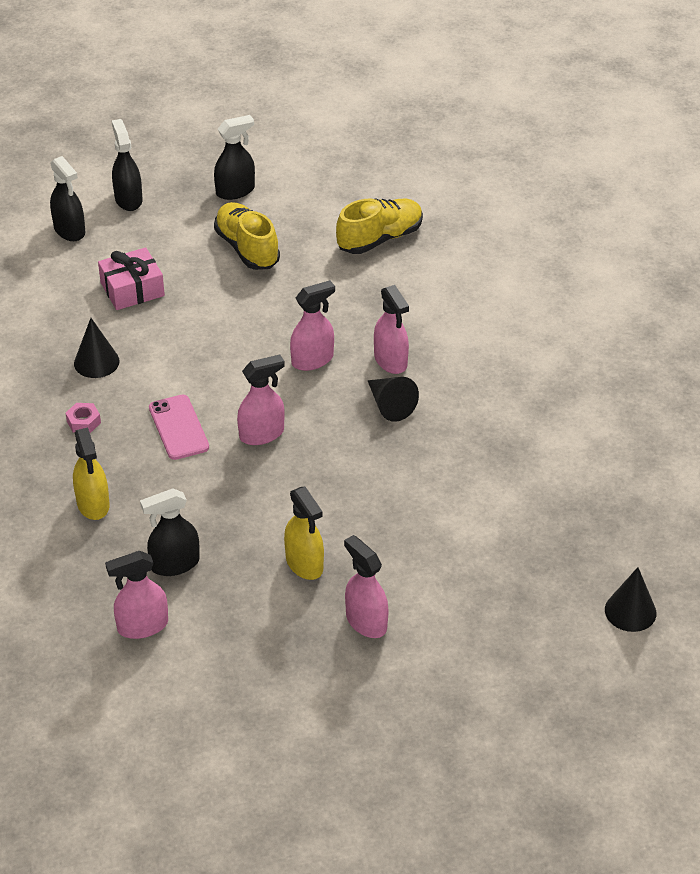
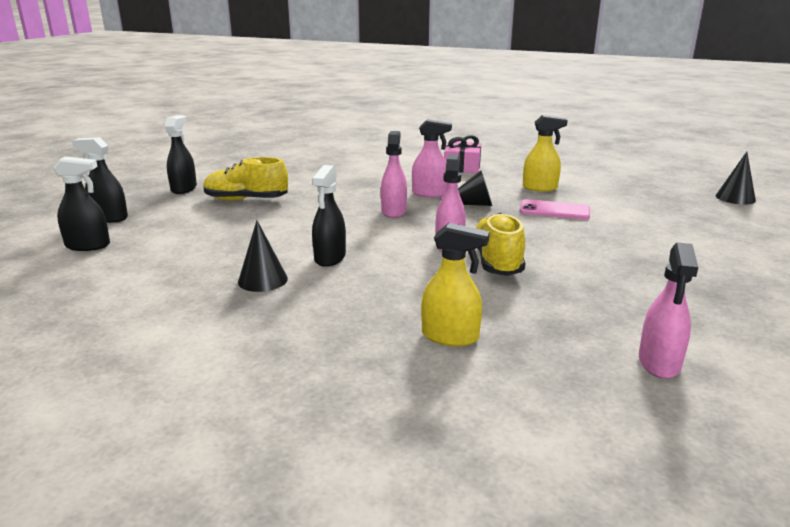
camera: 55 degrees left, 20 degrees down
pink nut [66,403,101,433] -> none
pink gift [98,247,165,310] -> pink gift moved to [444,135,481,173]
black spray bottle [140,488,200,576] -> black spray bottle moved to [312,165,346,267]
pink phone [149,395,209,460] -> pink phone moved to [520,199,590,220]
yellow spray bottle [284,487,324,580] -> yellow spray bottle moved to [523,115,568,191]
yellow shoe [336,198,423,254] -> yellow shoe moved to [476,213,526,276]
pink spray bottle [344,535,389,638] -> none

